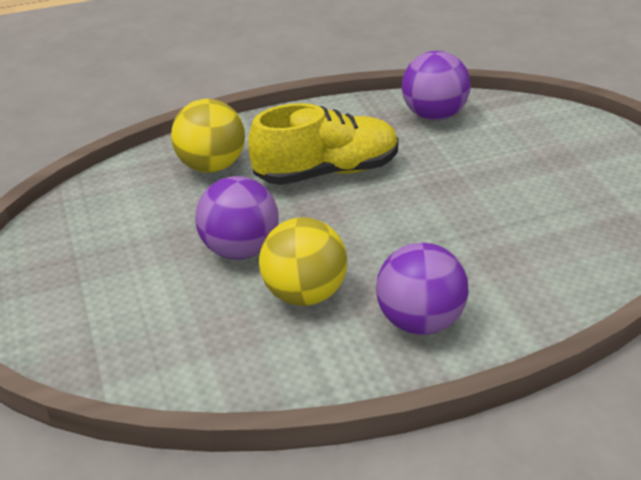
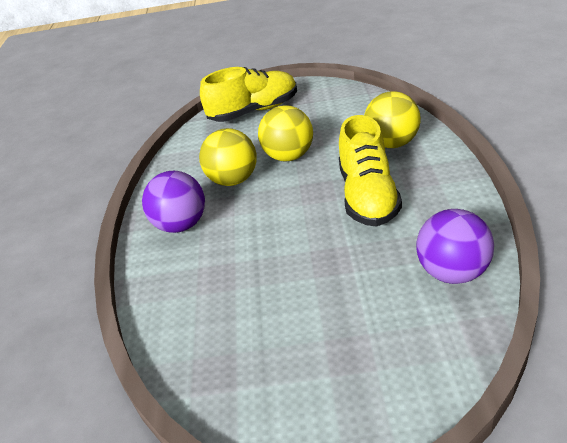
camera: 110 degrees right, 0 degrees up
purple ball [195,176,279,259] -> yellow ball [258,105,313,161]
none -> yellow shoe [200,67,297,122]

